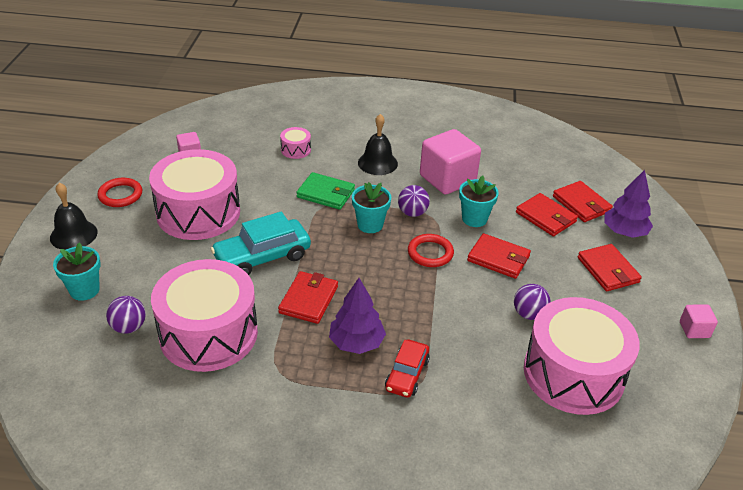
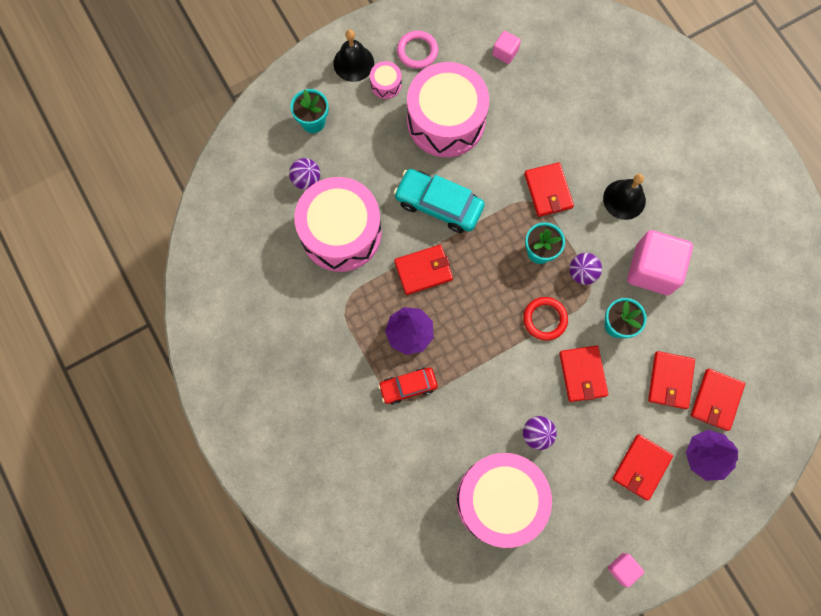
camera: 55 degrees right, 35 degrees up
red ring [97,178,142,207] -> pink ring [397,31,438,69]
pink drum [280,127,311,159] -> pink drum moved to [370,61,402,99]
green wallet [296,172,355,210] -> red wallet [524,162,574,217]

